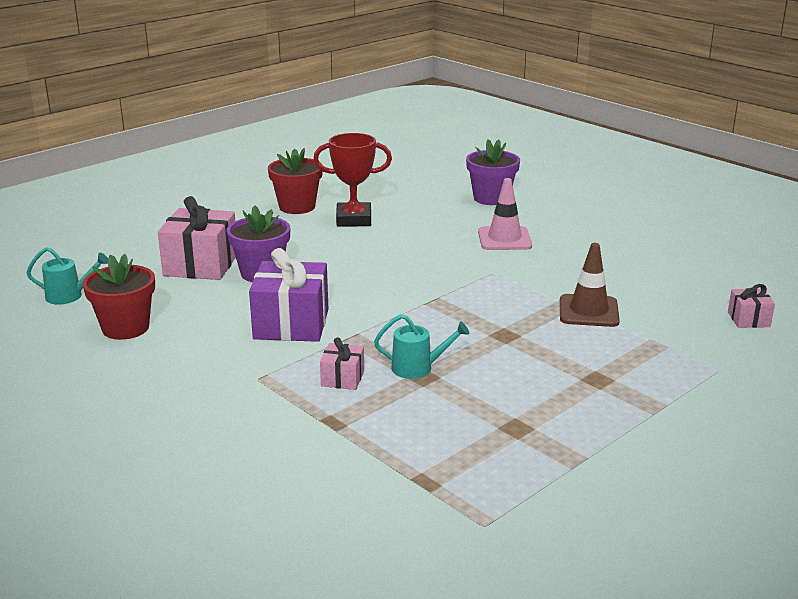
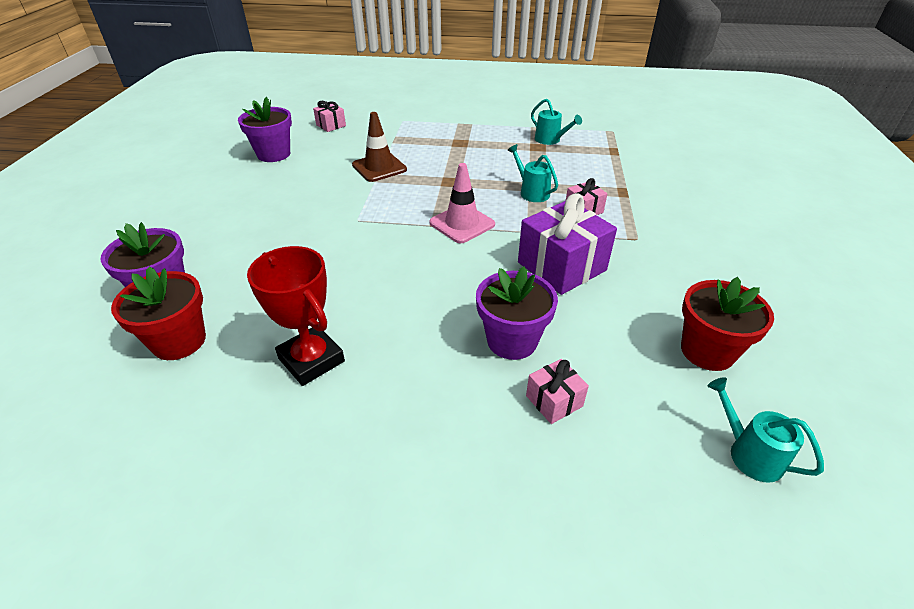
camera: 130 degrees left, 15 degrees up
pink gift [158,196,236,280] -> pink gift [526,359,589,424], size x0.50
red flower pot [268,148,323,214] -> red flower pot moved to [111,266,206,360]
pink traffic cone [478,178,532,250] -> pink traffic cone moved to [429,163,495,243]
none -> purple flower pot [238,97,292,162]
none -> turquoise watering can [531,99,582,145]

